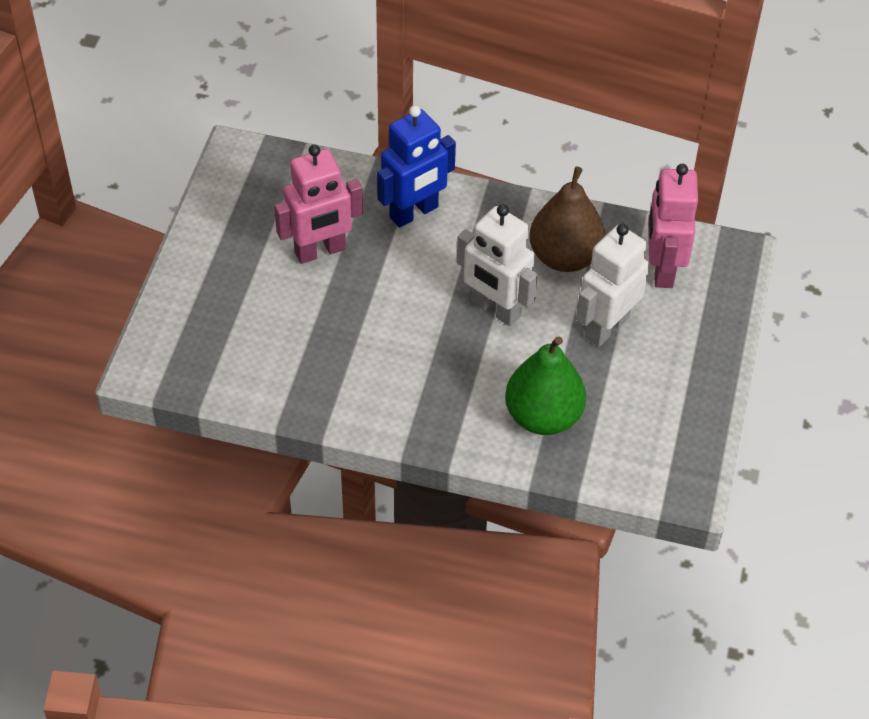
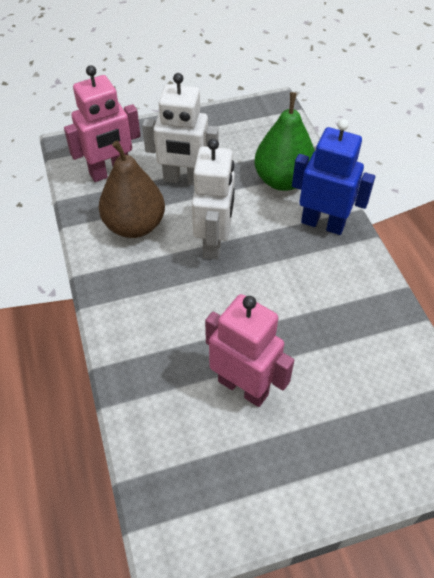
camera: 120 degrees left, 0 degrees up
blue robot [377,106,456,228] -> blue robot moved to [292,119,375,235]

